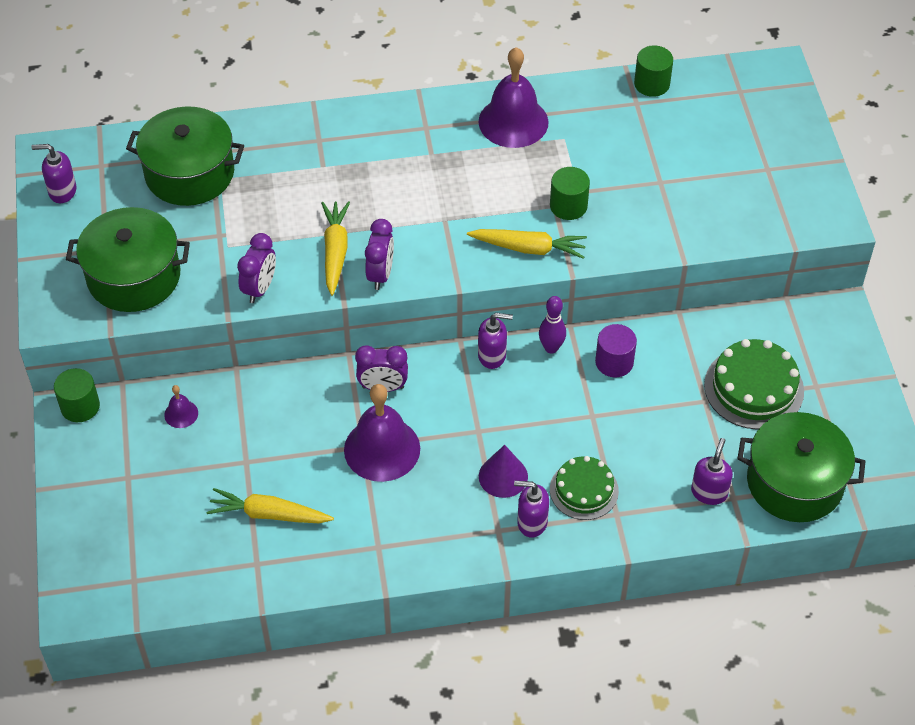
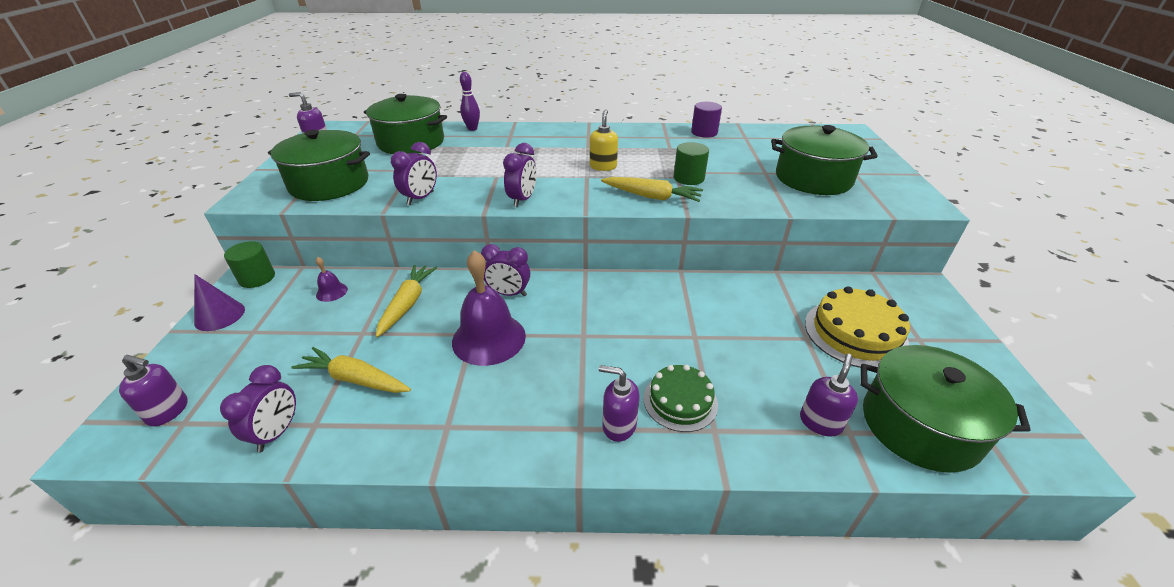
camera: 10 degrees right, 15 degrees down
yellow carrot [321,201,350,296] -> yellow carrot moved to [376,265,437,337]
purple soap dispenser [478,313,513,369] -> purple soap dispenser moved to [119,355,188,426]
purple bell [479,47,548,148] -> none
purple cone [479,445,528,498] -> purple cone moved to [194,274,245,331]
purple bowling pin [539,296,566,354] -> purple bowling pin moved to [460,72,480,131]
purple cylinder [595,324,637,377] -> purple cylinder moved to [691,102,722,138]
green cylinder [634,45,673,97] -> none
green cake [704,339,804,429] -> yellow cake [805,286,910,368]
none -> purple clock [220,365,296,452]
none -> yellow soap dispenser [590,110,618,171]
none -> green pot [771,125,878,195]

